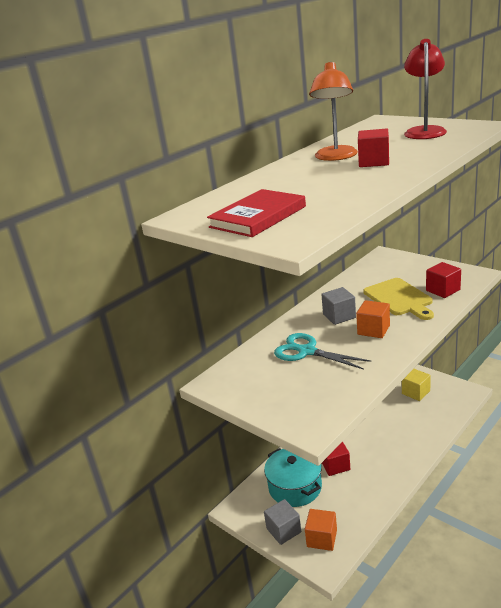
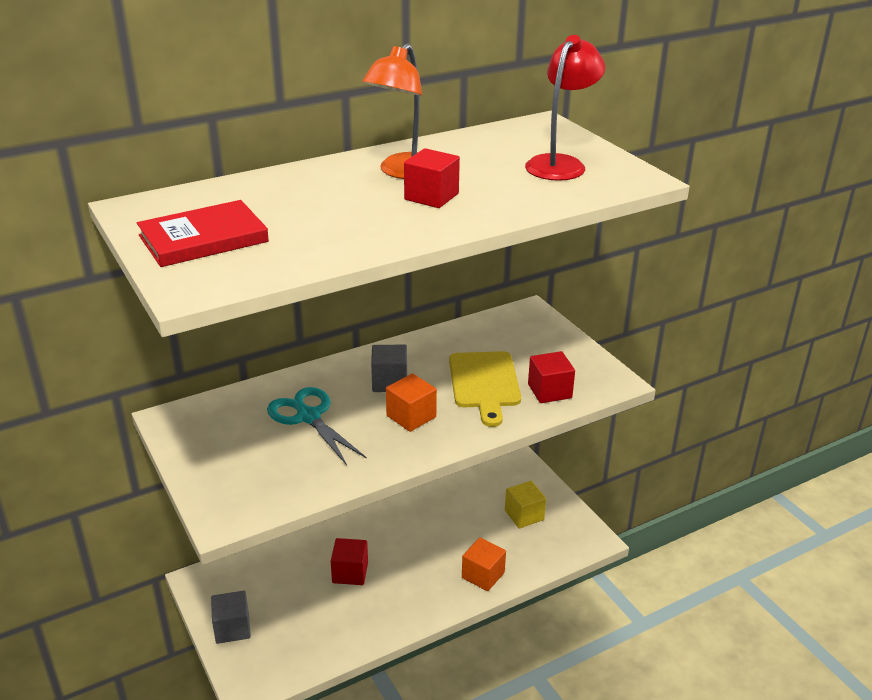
camera: 15 degrees right, 5 degrees up
turquoise pot [264,448,322,507] -> none
orange cube [305,509,337,551] -> orange cube moved to [462,538,506,591]

